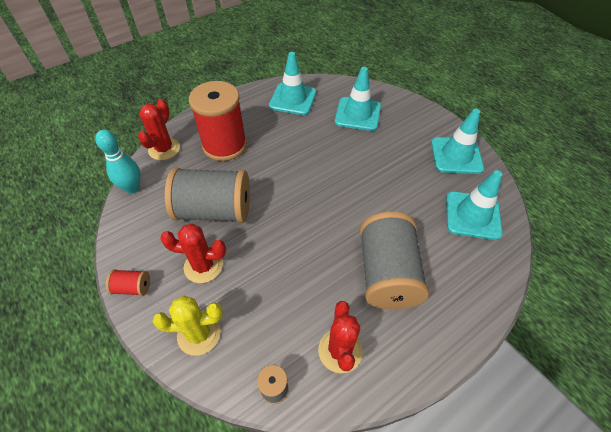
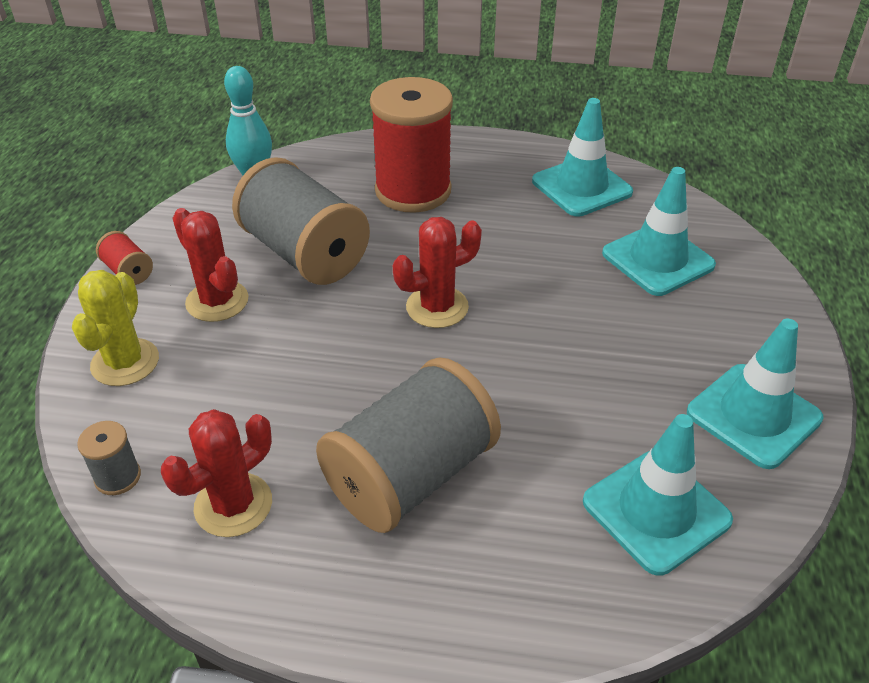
camera: 45 degrees right, 10 degrees down
red cactus [138,99,180,160] -> red cactus moved to [393,217,482,328]
yellow cactus [153,295,223,356] -> yellow cactus turned 60 degrees clockwise [72,270,159,386]

